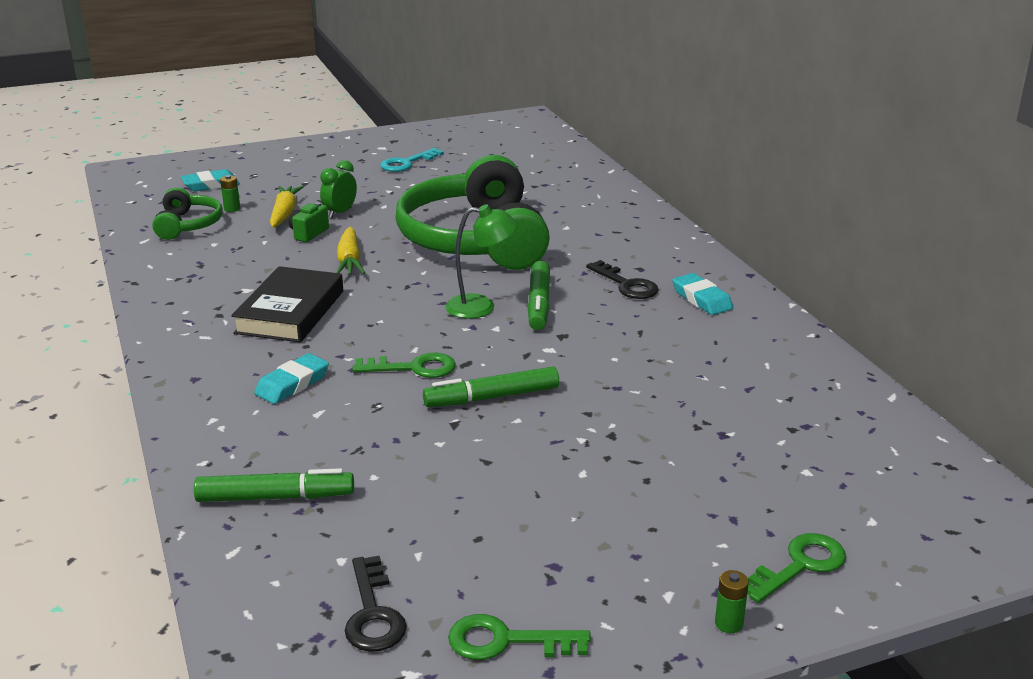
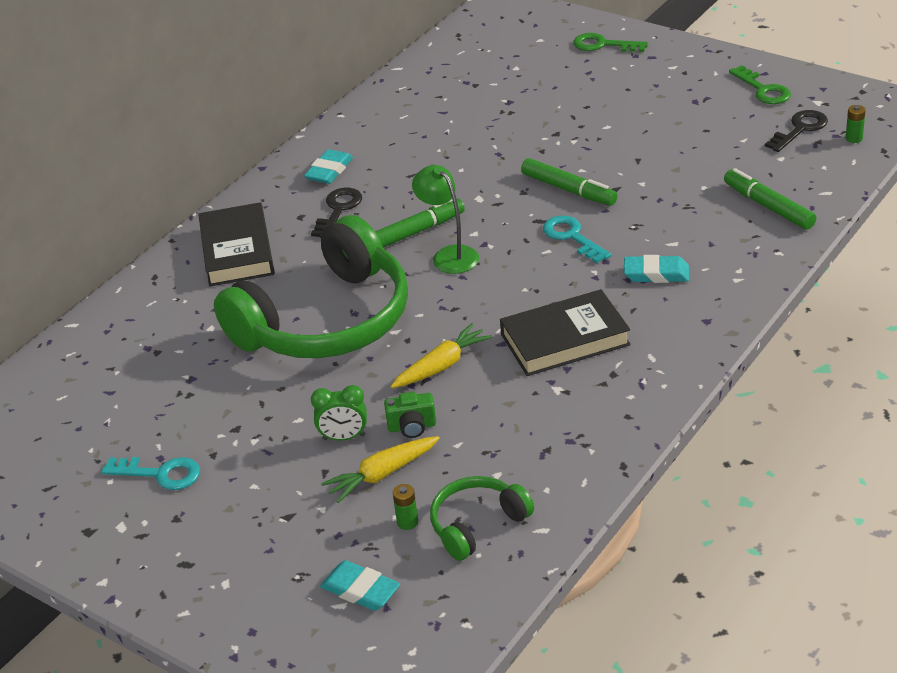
camera: 120 degrees left, 10 degrees up
green key [352,353,456,378] -> turquoise key [543,216,611,263]
green battery [715,570,749,633] -> green battery moved to [846,105,866,143]
none -> black book [198,202,275,286]

